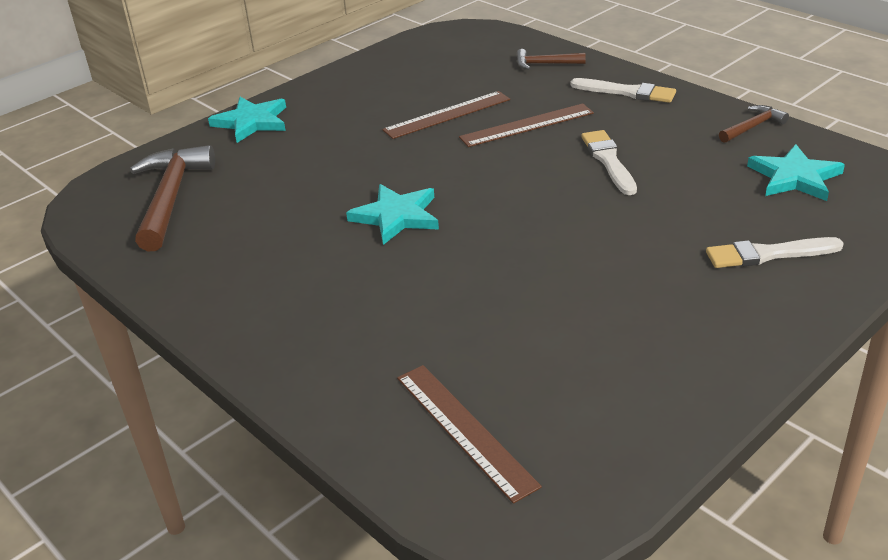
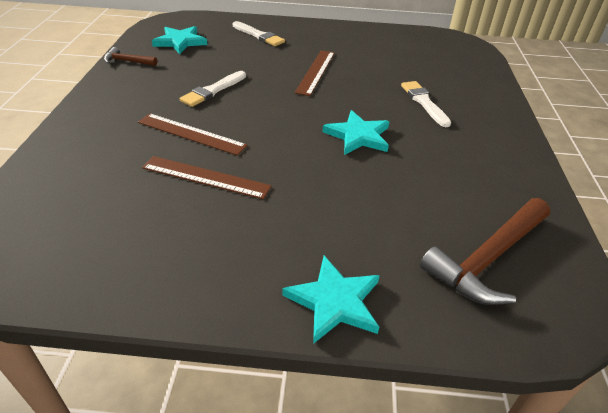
camera: 135 degrees left, 5 degrees up
brown ruler [397,365,542,504] -> brown ruler moved to [295,50,335,96]
brown hammer [516,49,586,70] -> none
white brush [571,78,676,103] -> white brush moved to [401,81,451,127]

